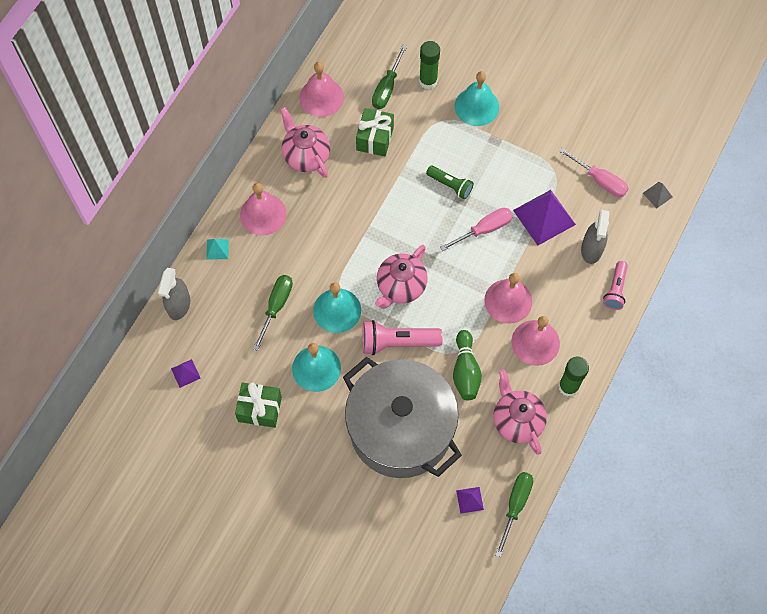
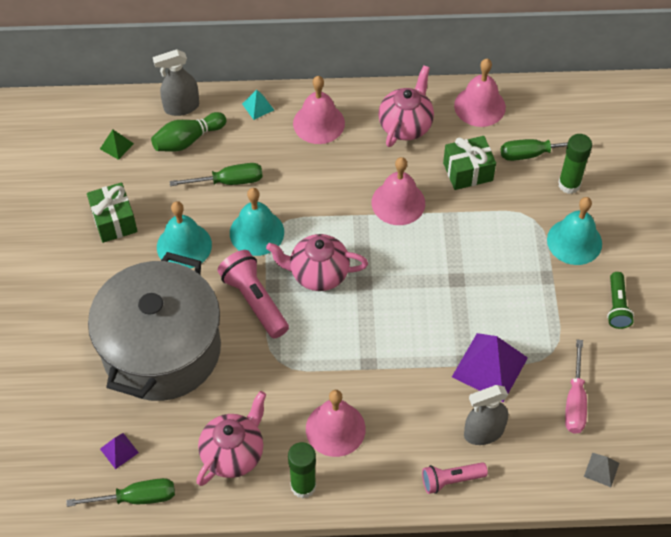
camera: 60 degrees right, 10 degrees down
purple pyramid [171,359,201,388] -> green pyramid [100,130,134,160]
green flashlight [426,166,474,199] -> green flashlight moved to [607,272,634,329]
pink screwdriver [440,208,513,251] -> none
green bowling pin [453,330,482,400] -> green bowling pin moved to [151,112,226,152]
pink bell [484,273,532,324] -> pink bell moved to [372,157,425,225]

